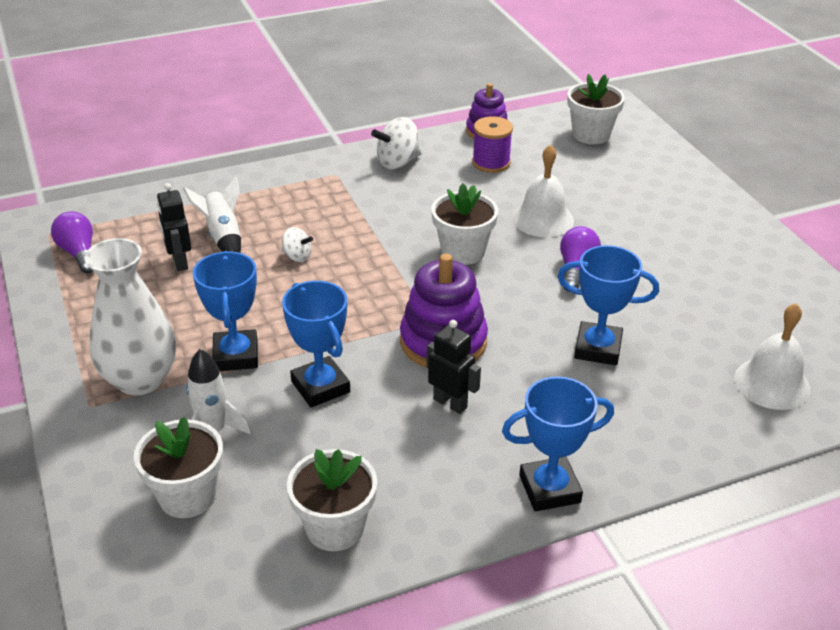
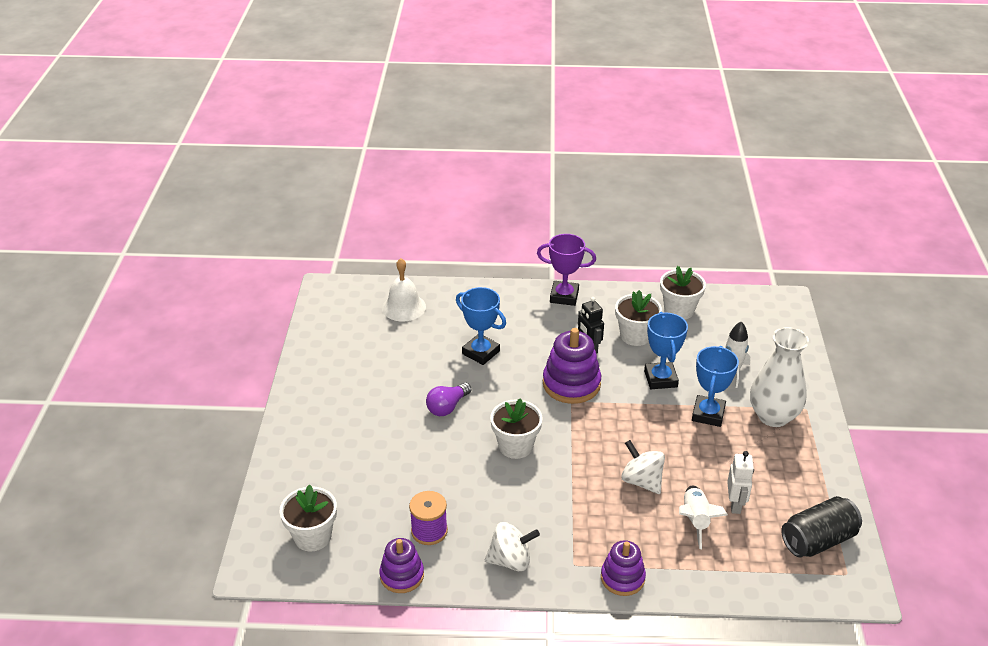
camera: 155 degrees left, 0 degrees up
purple light bulb [51,211,94,273] -> black can [781,496,862,557]
white flower pot [134,417,223,518] -> white flower pot moved to [615,290,662,346]
black robot [157,183,191,271] -> white robot [727,451,754,514]
white spinning top [281,227,313,262] -> white spinning top [621,440,665,494], size x1.68
blue trophy [502,376,614,511] -> purple trophy [537,234,596,306]
white bell [512,144,574,237] -> none
none -> purple stacking toy [601,540,646,596]

